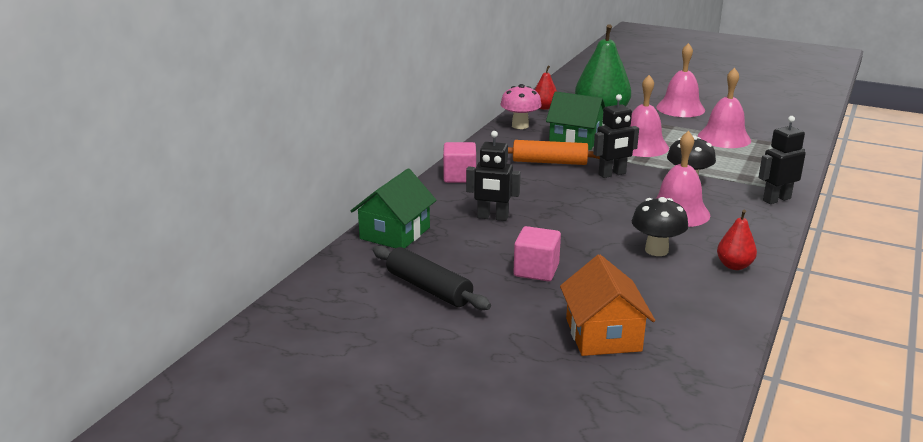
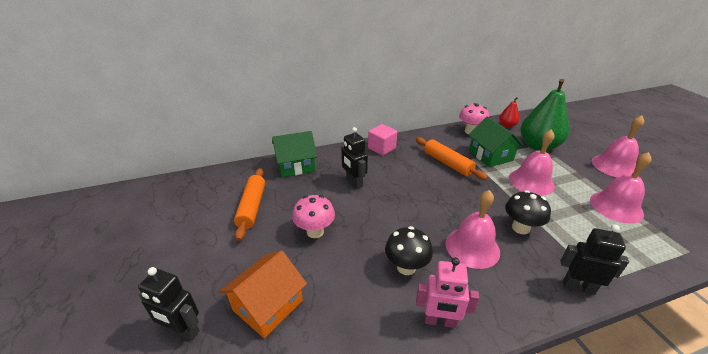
camera: 45 degrees right, 10 degrees up
black rolling pin [373,246,491,310] -> orange rolling pin [234,168,265,241]
pink cube [514,226,561,282] -> pink mushroom [292,195,335,238]
black robot [593,94,639,178] -> black robot moved to [138,267,200,340]
red pear [717,210,757,270] -> pink robot [416,258,479,328]

